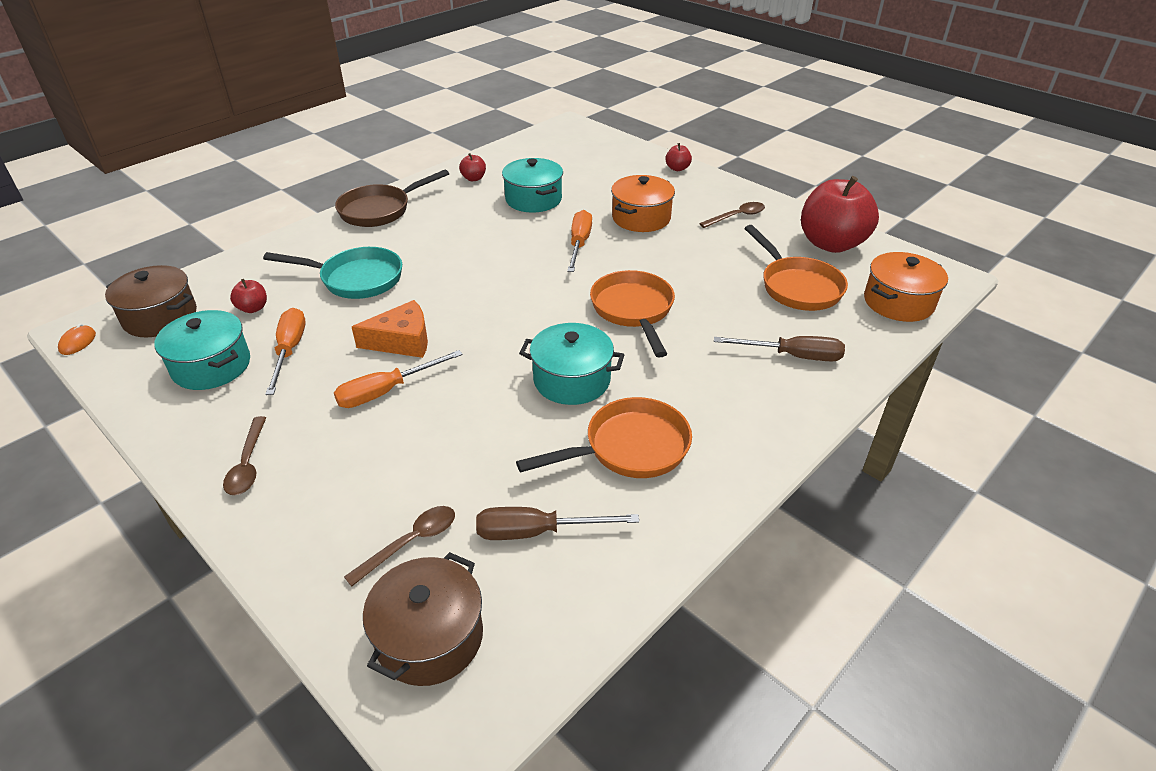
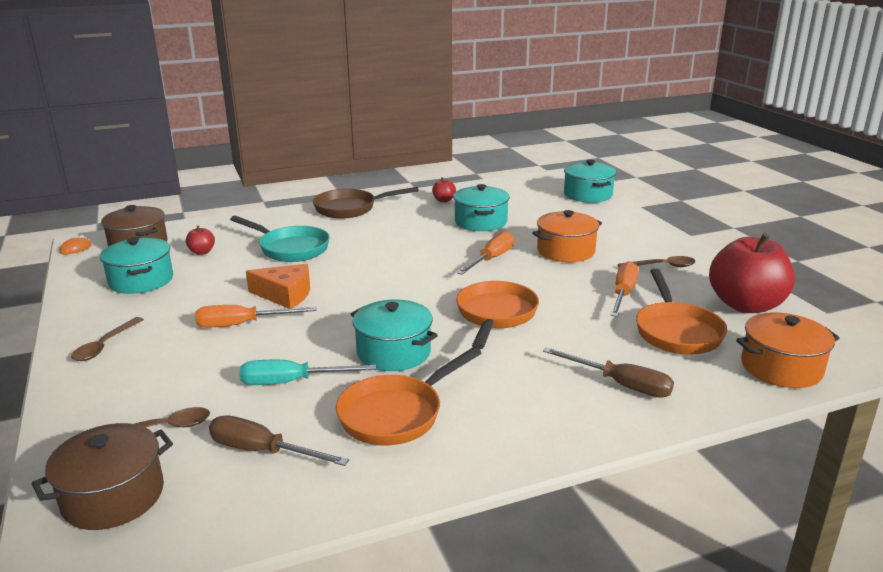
camera: 25 degrees right, 15 degrees down
orange screwdriver [265,308,306,395] -> orange screwdriver moved to [610,261,639,317]
orange pan [516,397,692,478] -> orange pan turned 135 degrees clockwise [336,347,481,445]
red apple [665,143,692,171] -> none
none -> turquoise screwdriver [239,360,376,385]
none -> turquoise pot [564,160,616,203]

